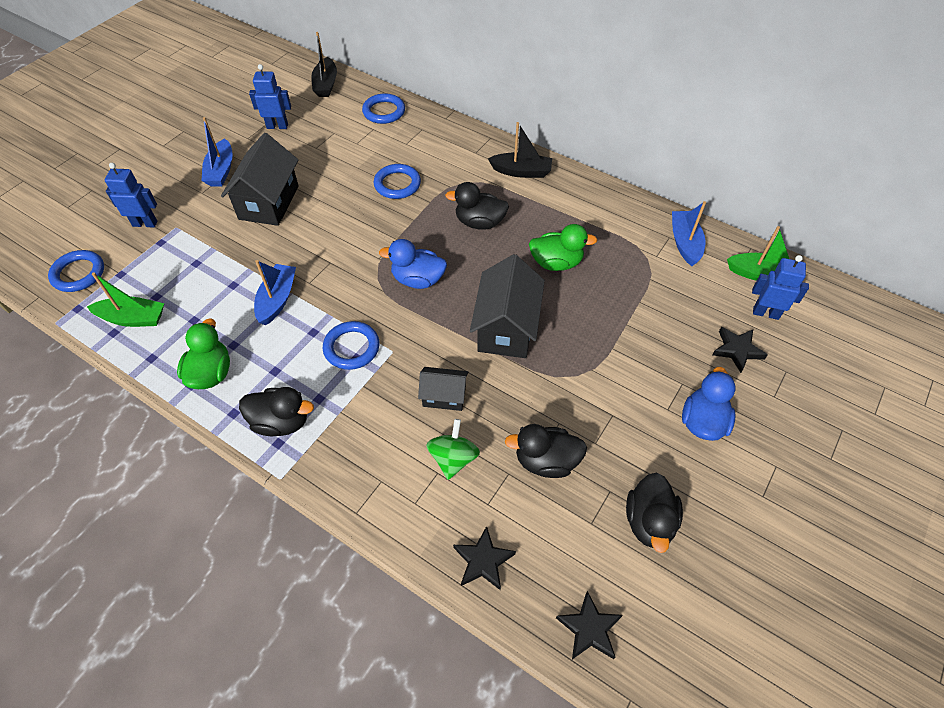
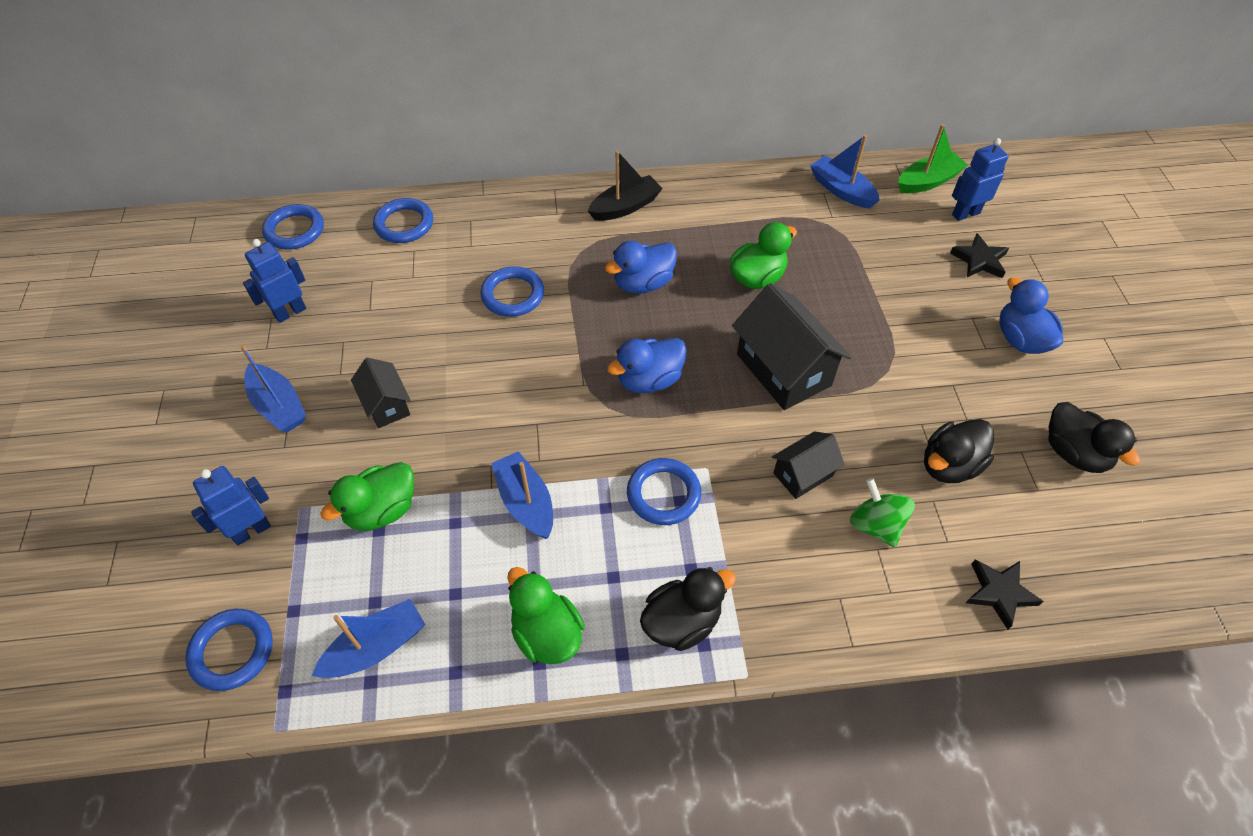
camera: 40 degrees left, 0 degrees up
green boat [87,272,164,327] -> blue boat [312,599,425,678]
black house [221,133,299,226] -> black house [351,358,410,428], size x0.56
black boat [311,32,337,97] -> blue ring [262,204,324,250]
black duck [445,182,509,230] -> blue duck [605,241,677,294]
black star [556,591,623,659] -> none
none -> green duck [320,462,414,531]

